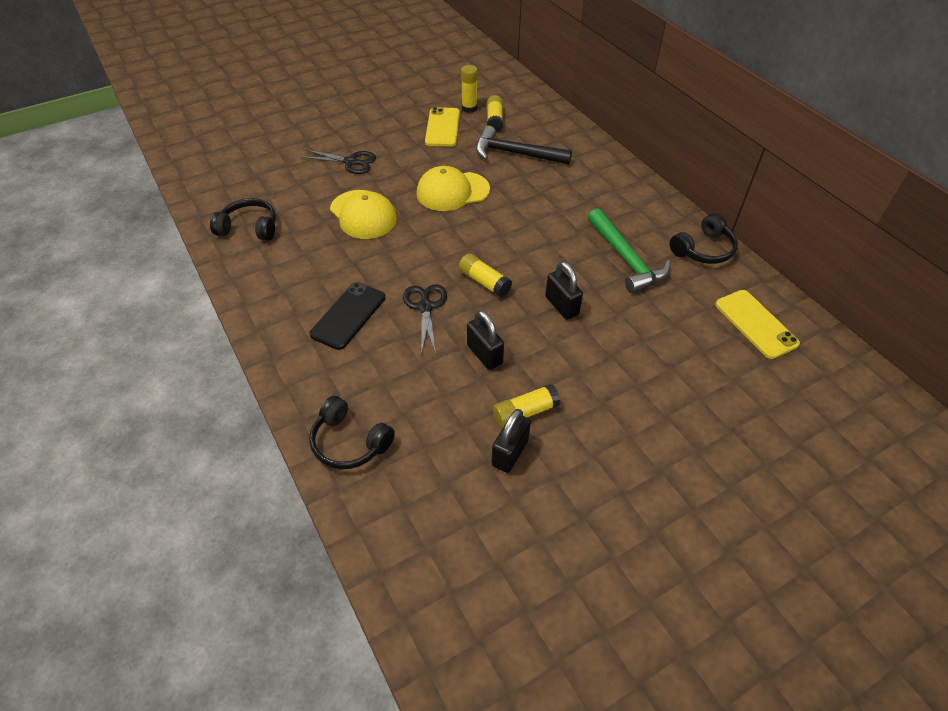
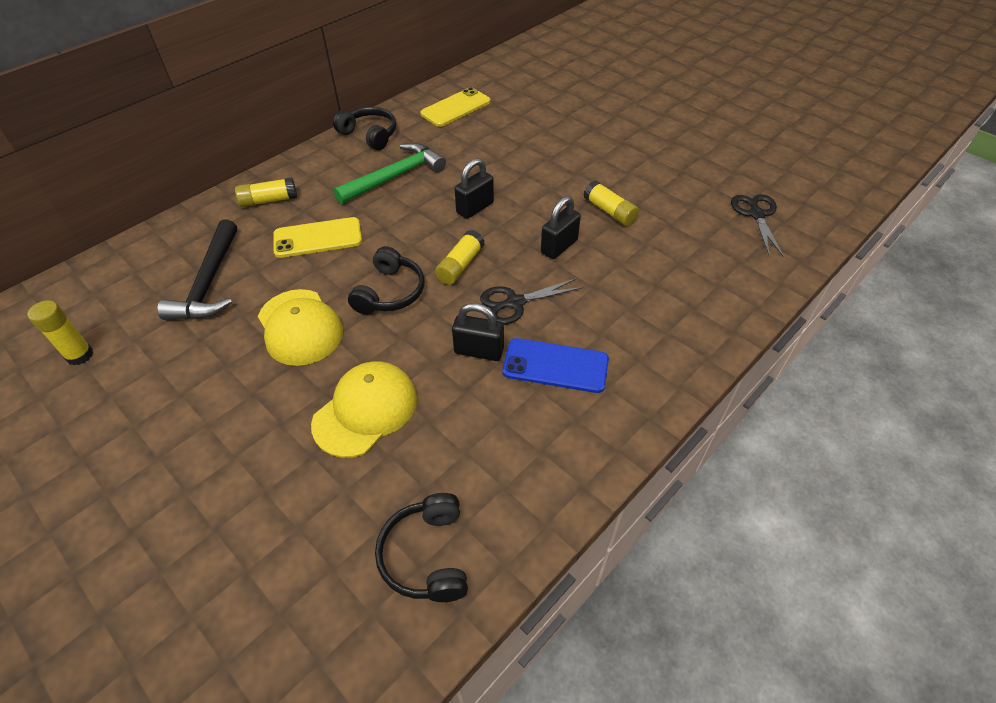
camera: 105 degrees left, 0 degrees up
black scissors [302,150,376,174] -> black scissors moved to [731,194,784,257]
black phone [309,282,385,350] -> blue phone [502,338,609,393]
black headphones [309,396,395,469] -> black headphones moved to [348,246,425,315]
yellow phone [425,107,460,147] -> yellow phone moved to [274,217,362,258]
yellow glue stick [487,95,503,133] -> yellow glue stick moved to [235,177,297,207]
black padlock [492,409,531,473] -> black padlock moved to [452,303,504,361]

